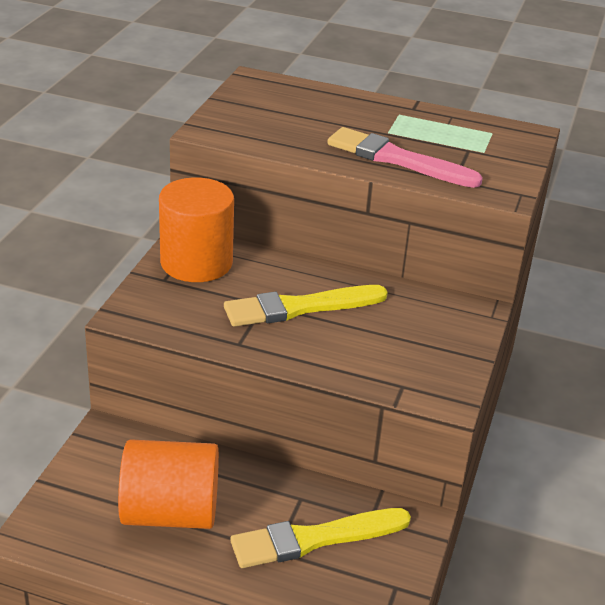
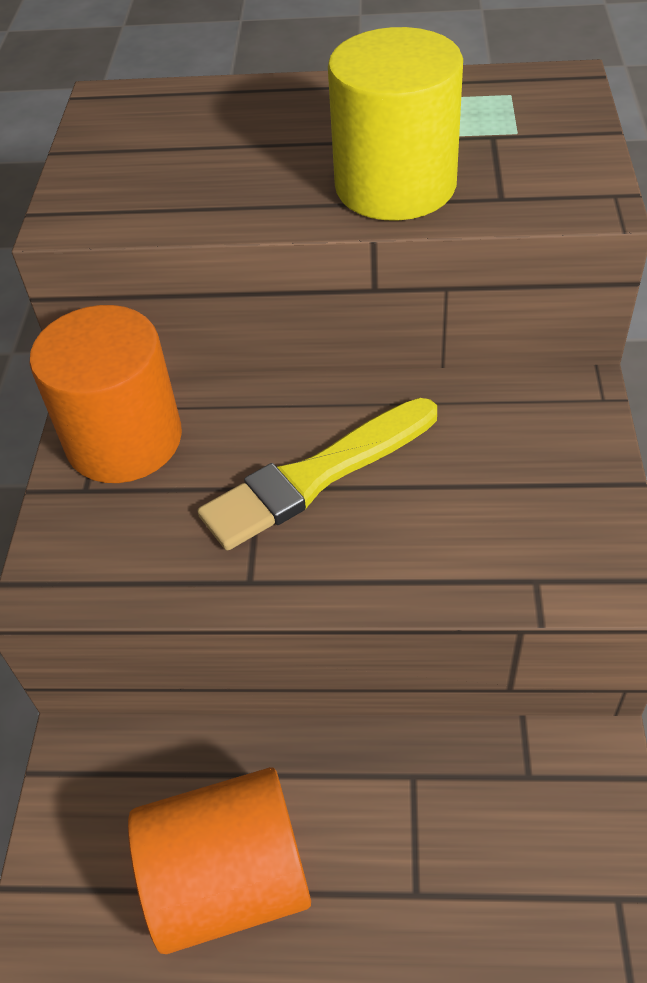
camera: 10 degrees left, 15 degrees up
yellow brush [230,508,411,568] -> none
pink brush [327,127,483,188] -> yellow cylinder [328,27,463,221]

